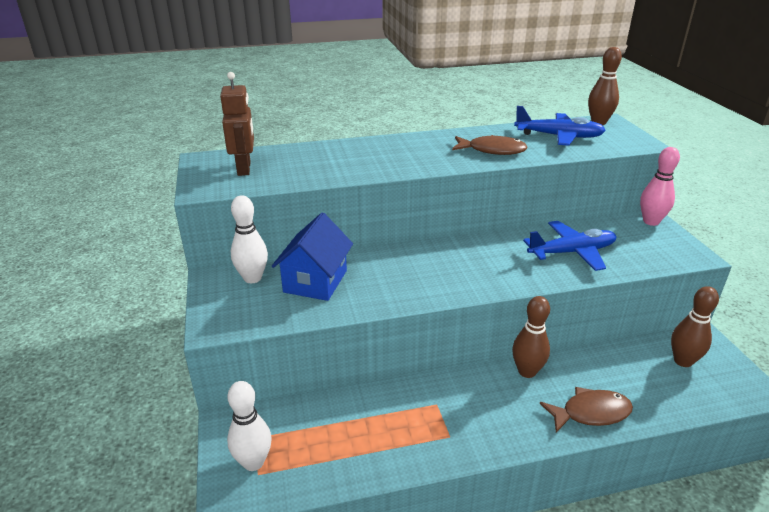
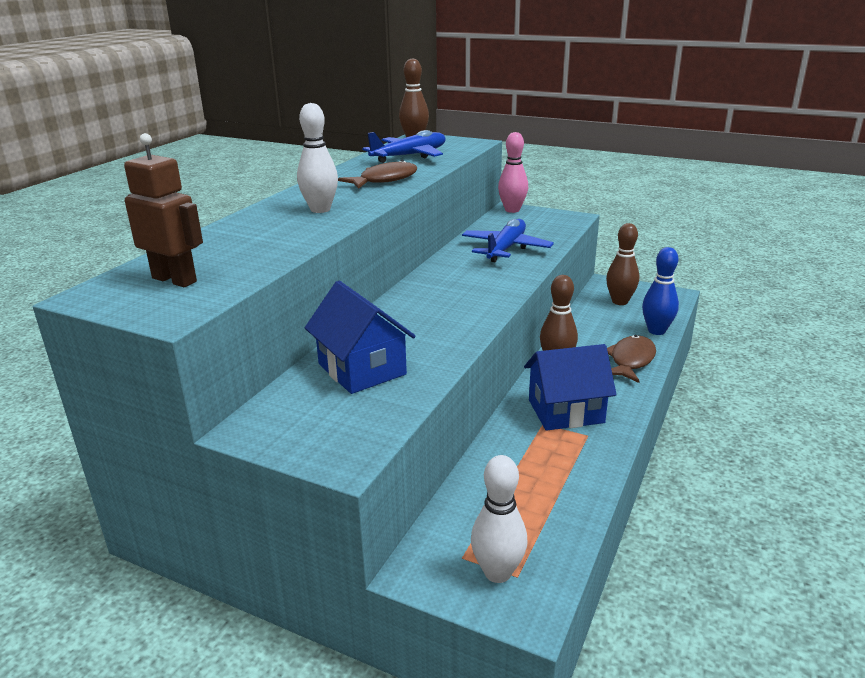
camera: 50 degrees left, 5 degrees down
white bowling pin [231,195,268,283] -> white bowling pin moved to [297,103,338,213]
none -> blue house [524,344,617,431]
none -> blue bowling pin [642,247,679,335]

